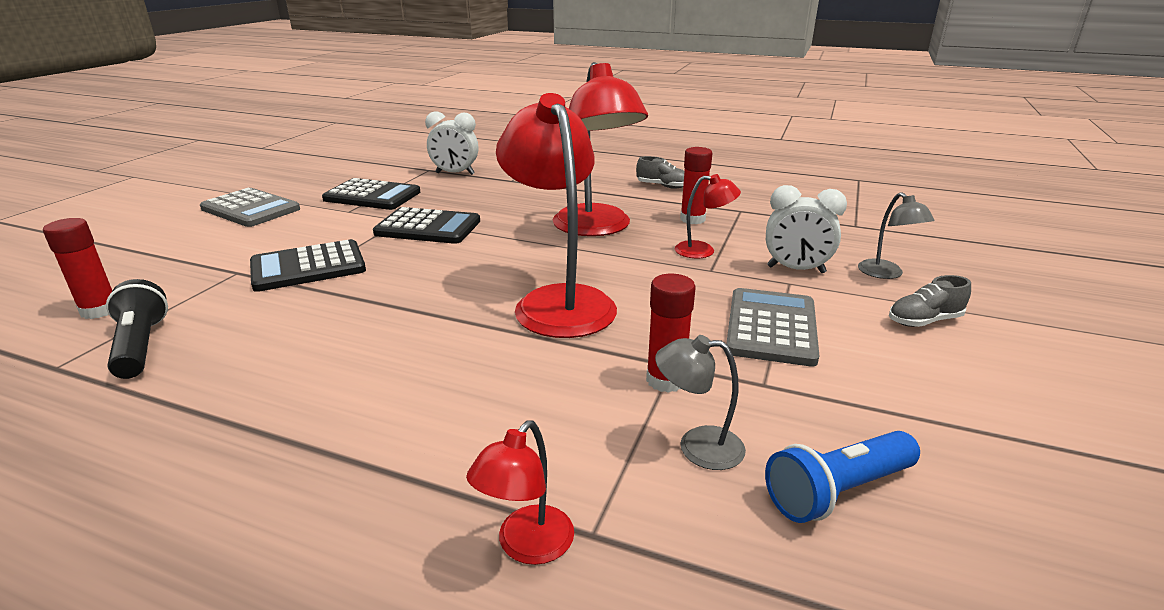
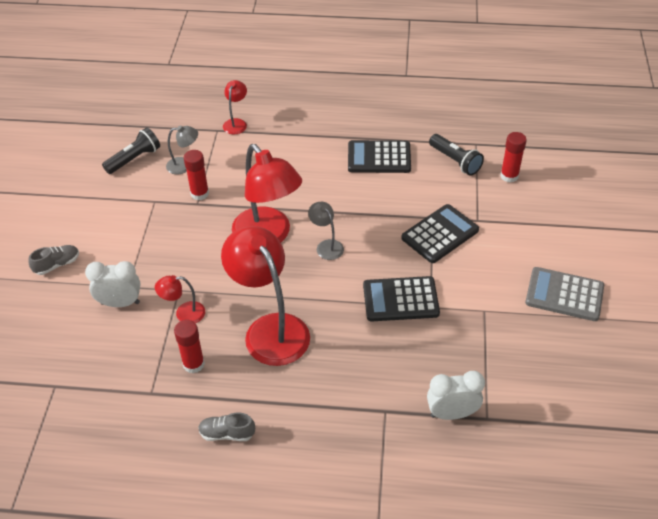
camera: 165 degrees right, 20 degrees up
black calculator [322,178,420,210] -> black calculator moved to [348,140,411,173]
grey calculator [726,288,819,367] -> none
blue flashlight [765,431,920,523] -> black flashlight [102,127,160,174]
grey lamp [858,192,935,279] -> grey lamp moved to [308,202,344,260]

